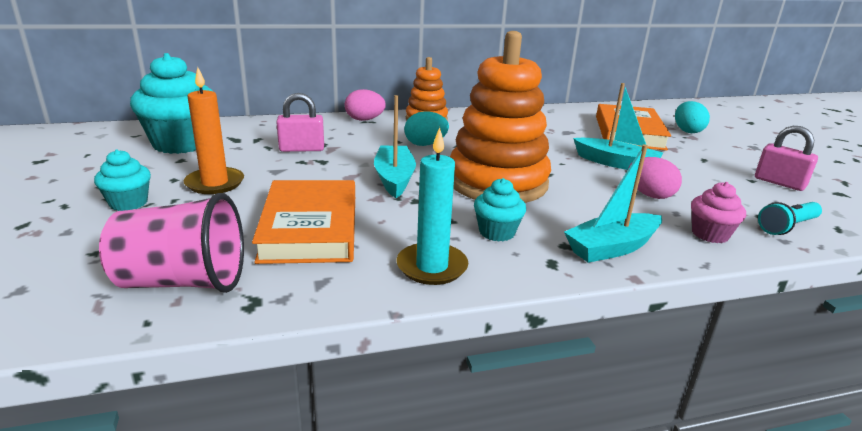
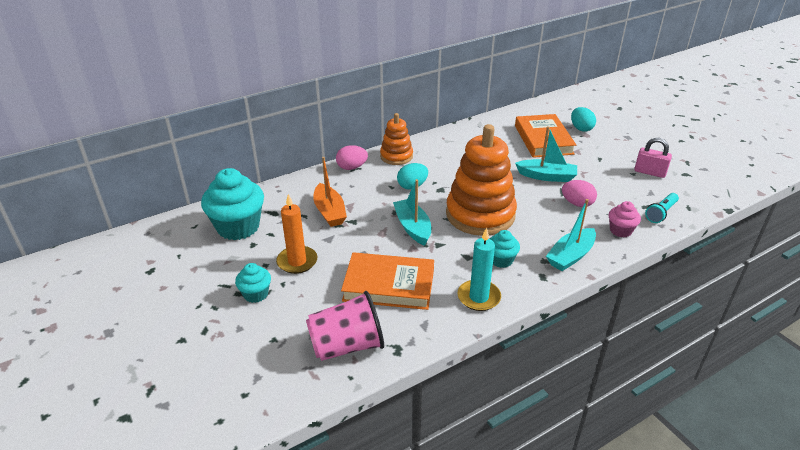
camera: 15 degrees left, 10 degrees up
orange book [252,180,355,264] -> orange book turned 60 degrees counterclockwise [341,252,434,310]
pink padlock [276,93,324,152] -> orange boat [313,157,347,227]

